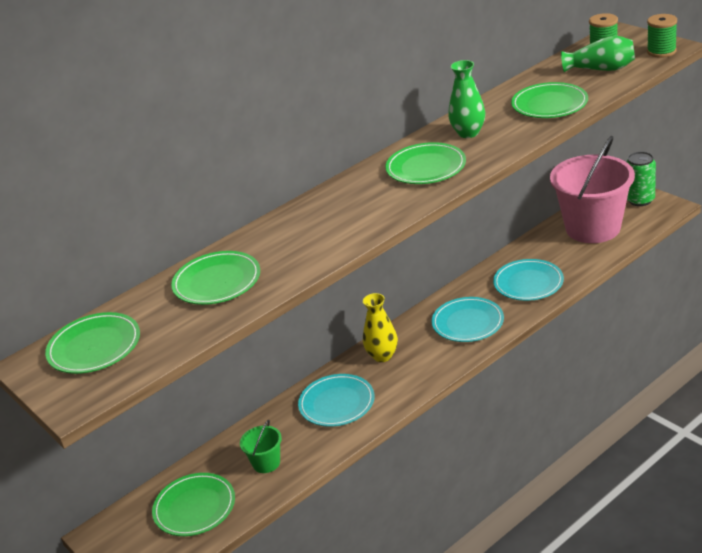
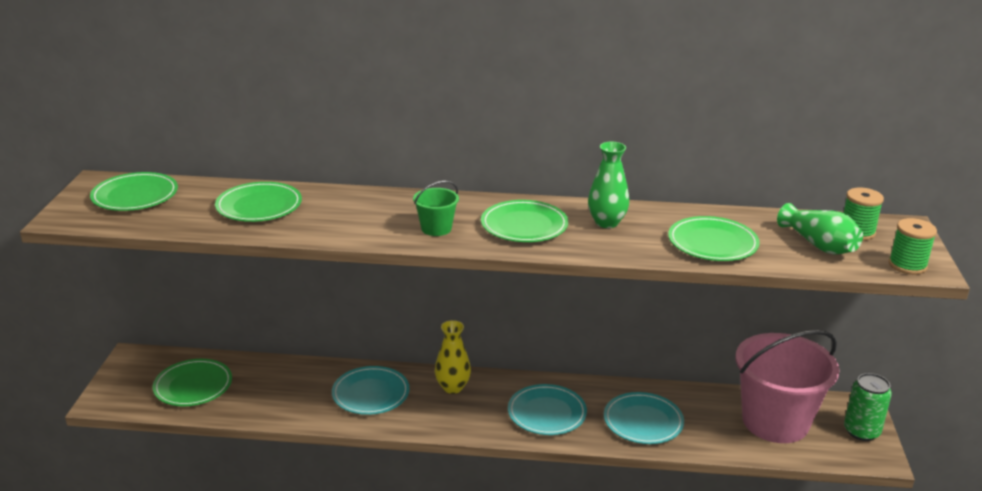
camera: 40 degrees right, 5 degrees down
green bucket [240,419,282,473] -> green bucket moved to [413,181,459,236]

